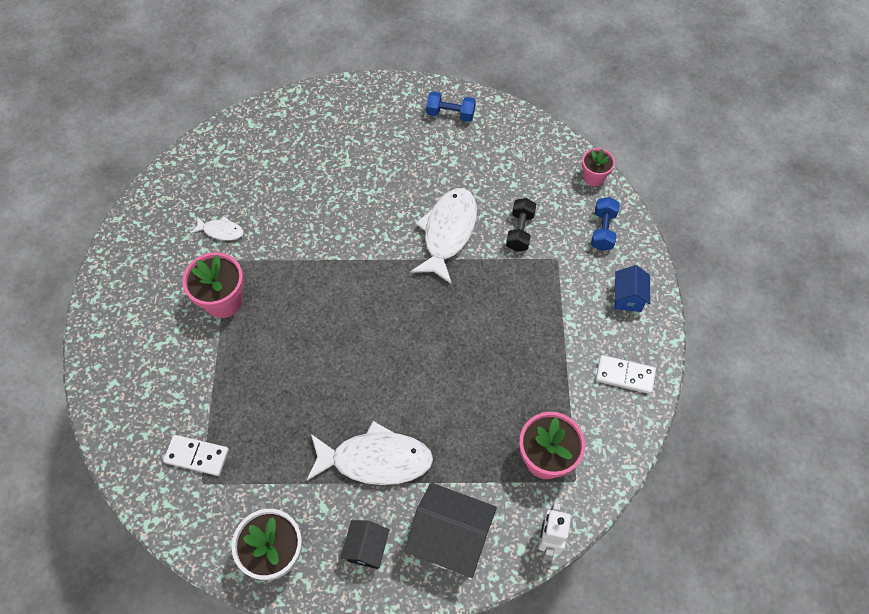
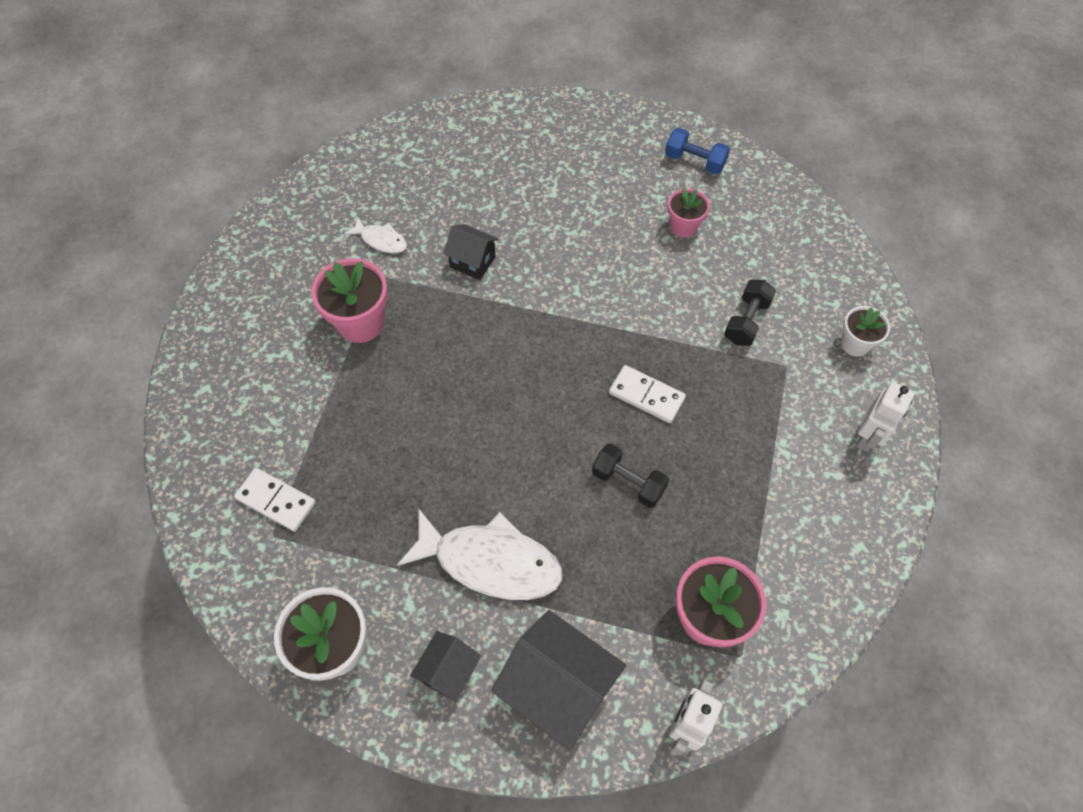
camera: 15 degrees right, 0 degrees up
white fish [411,188,477,284] -> none
pink flower pot [582,148,615,186] -> pink flower pot moved to [668,188,710,238]
blue dumbbell [591,197,620,251] -> white flower pot [841,306,890,357]
white domino [596,355,656,394] -> white domino moved to [609,365,686,423]
blue house [614,265,650,312] -> white robot [856,382,914,452]
none -> black house [443,224,498,280]
none -> black dumbbell [592,444,669,508]

